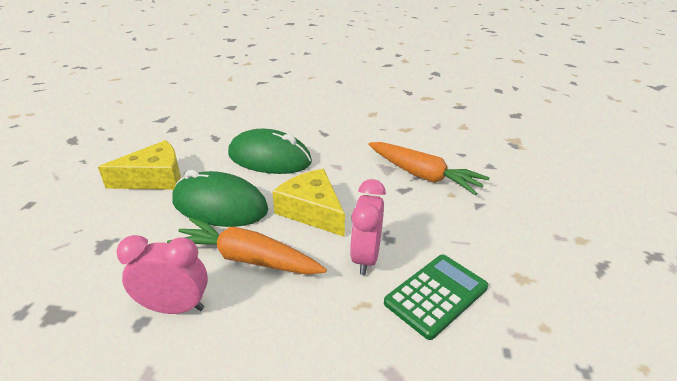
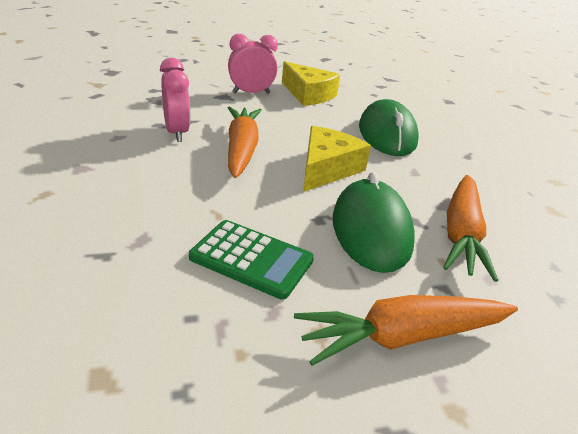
camera: 65 degrees right, 0 degrees up
green mouse [172,170,268,227] -> green mouse moved to [333,172,415,273]
pink clock [350,179,386,275] -> pink clock moved to [228,34,278,94]
none -> orange carrot [294,295,518,366]

